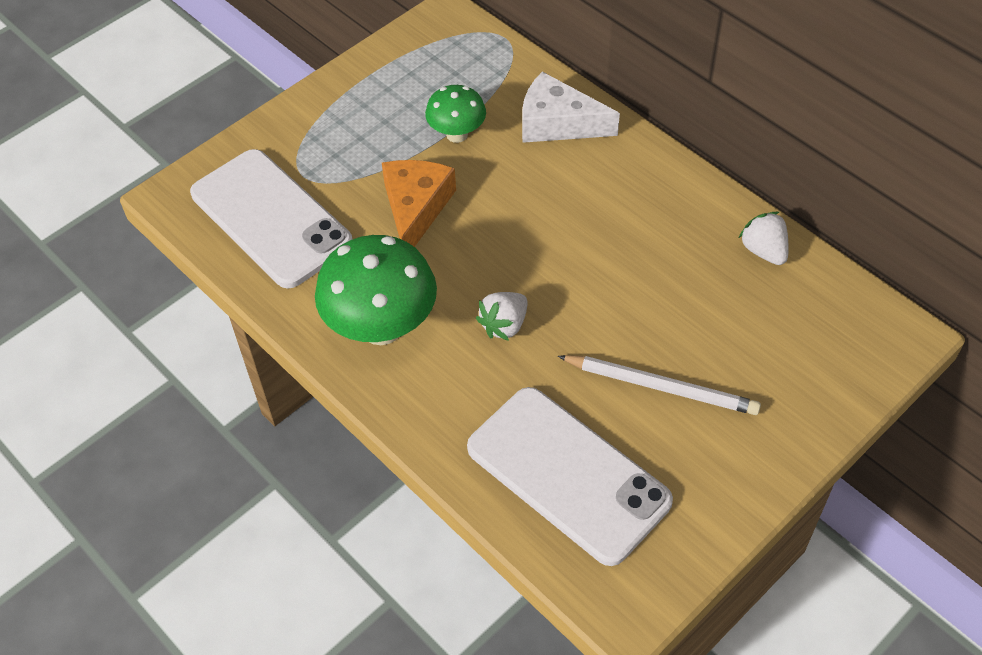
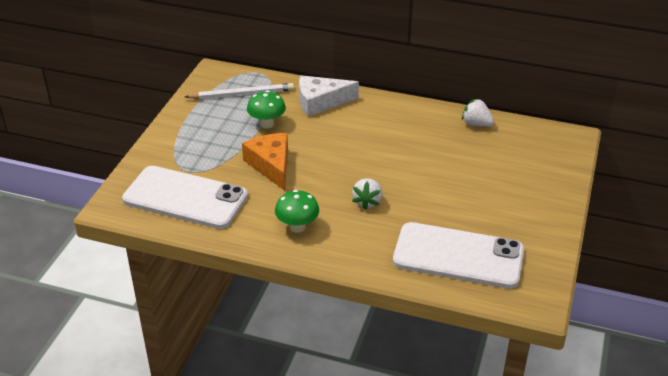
camera: 30 degrees left, 15 degrees down
green mushroom [315,235,437,345] -> green mushroom [275,190,319,233], size x0.57
white pencil [558,355,761,415] -> white pencil moved to [185,83,294,99]

